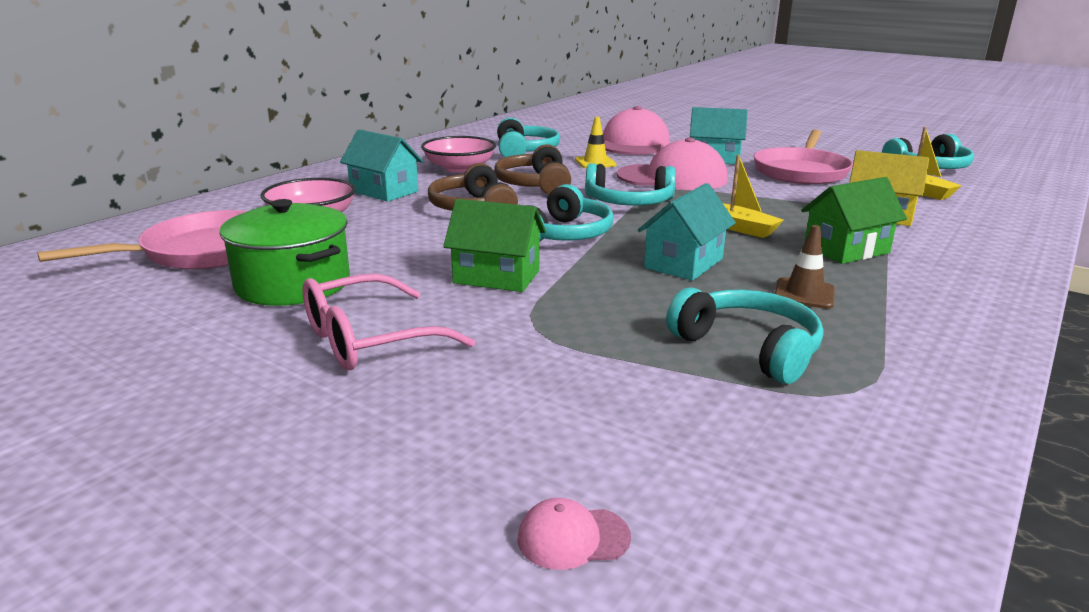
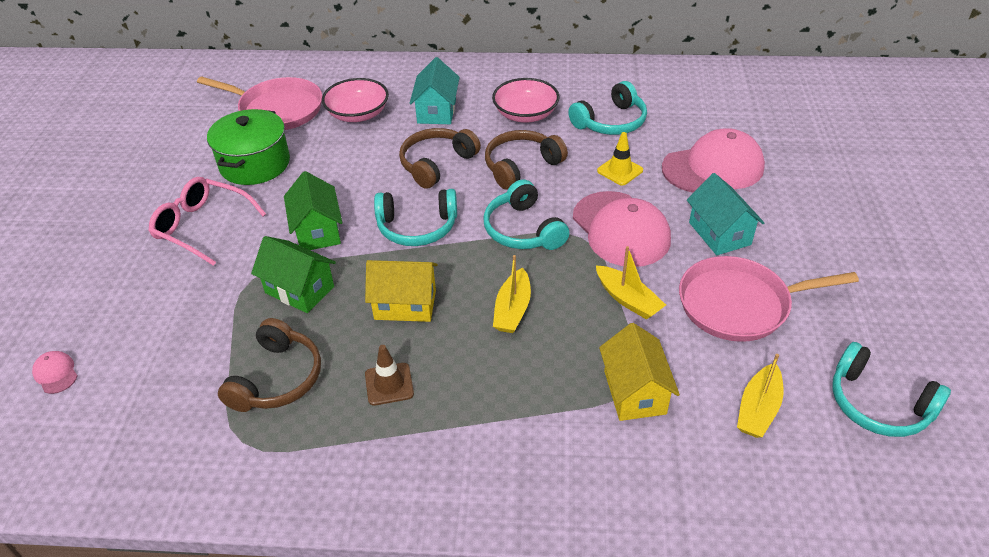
camera: 60 degrees right, 20 degrees up
turquoise house [638,183,736,281] -> yellow house [365,260,438,322]
turquoise headphones [666,287,823,384] -> brown headphones [218,318,321,412]
green house [801,177,907,264] -> green house moved to [251,236,336,313]
none -> yellow boat [596,246,666,319]

